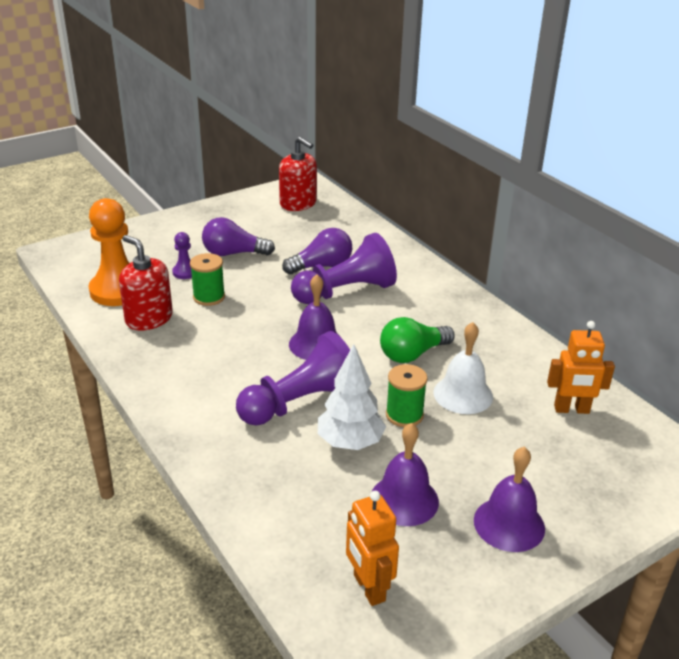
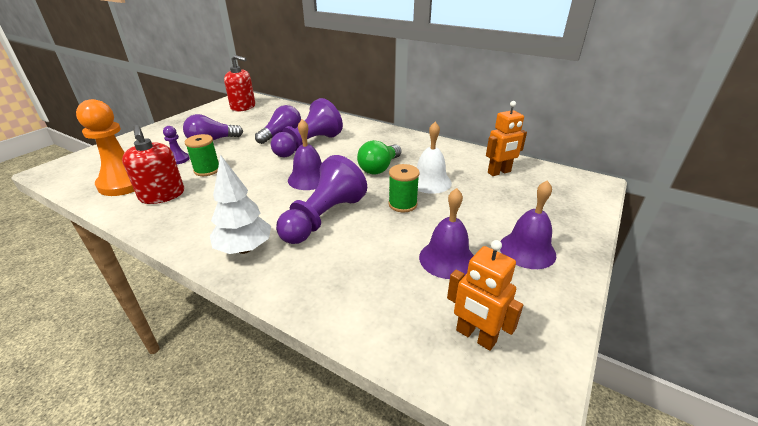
camera: 25 degrees left, 0 degrees up
red soap dispenser [119,235,173,331] -> red soap dispenser turned 135 degrees counterclockwise [122,125,184,204]
white tree [318,344,386,450] -> white tree moved to [210,155,271,254]

